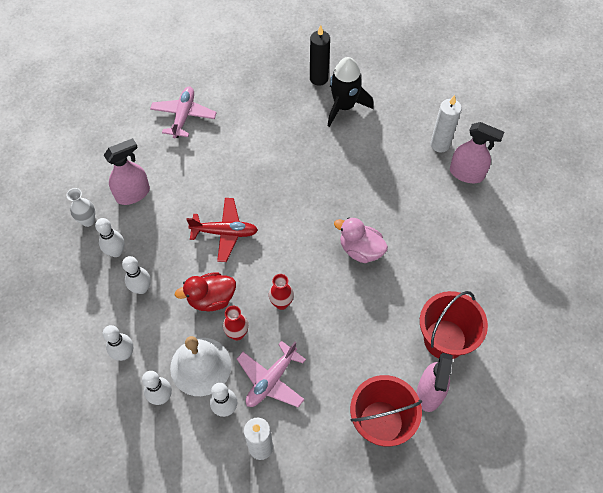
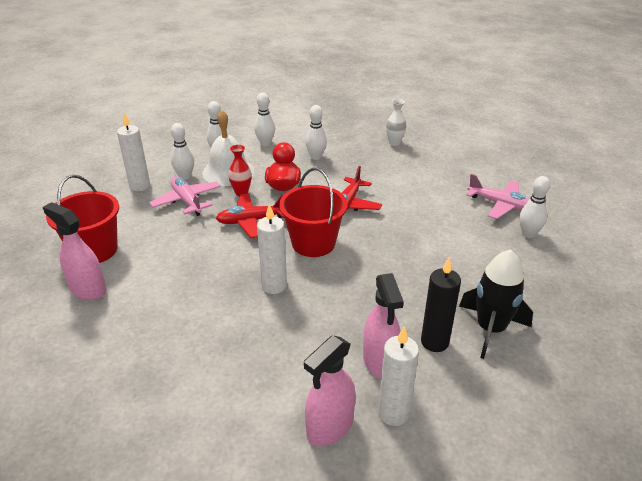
camera: 110 degrees right, 25 degrees down
white bowling pin [95,218,124,257] -> white bowling pin moved to [519,176,550,238]
pink spray bottle [104,138,150,205] -> pink spray bottle moved to [363,273,404,379]
red vase [269,274,294,310] -> red plane [216,193,285,238]
black candle [310,25,330,86] -> black candle moved to [421,257,461,352]
pink duck [334,217,388,263] -> white candle [257,204,287,294]
red bucket [420,291,488,359] -> red bucket moved to [279,167,347,257]

